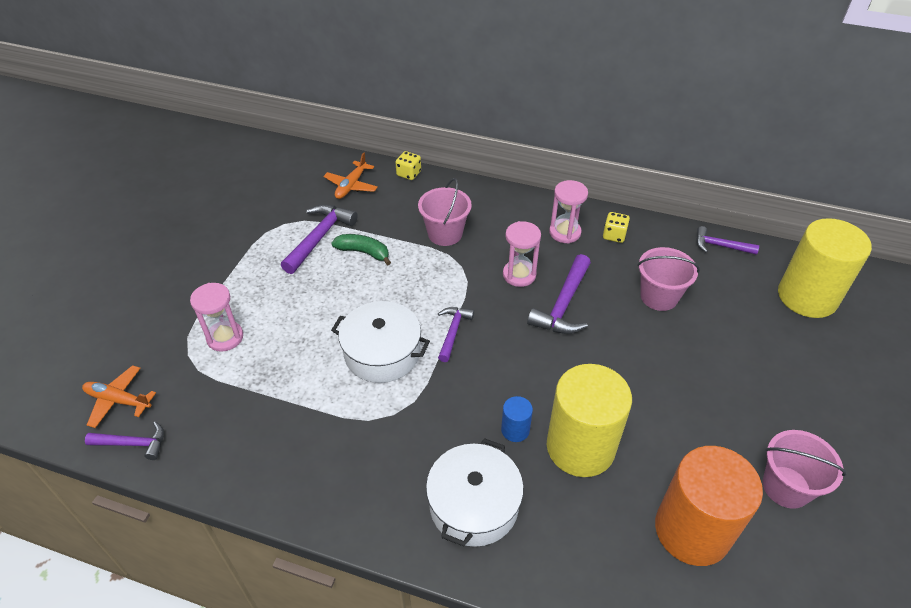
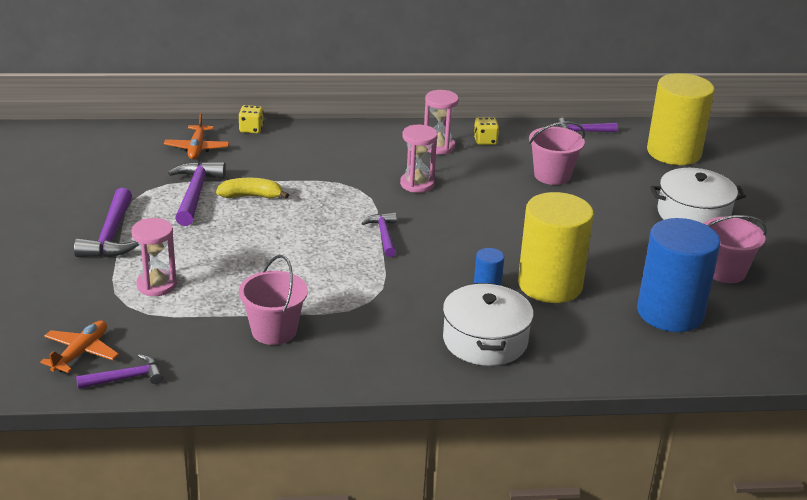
camera: 25 degrees left, 15 degrees down
orange plane [82,365,156,428] -> orange plane turned 120 degrees clockwise [40,320,119,373]
white pot [331,301,430,383] -> white pot moved to [650,168,746,224]
green banana [332,234,391,266] -> yellow banana [216,178,289,199]
pink bucket [418,178,472,246] -> pink bucket moved to [239,255,308,345]
purple hammer [527,254,591,334] -> purple hammer moved to [74,188,139,257]
orange cylinder [655,446,763,566] -> blue cylinder [637,218,721,332]

